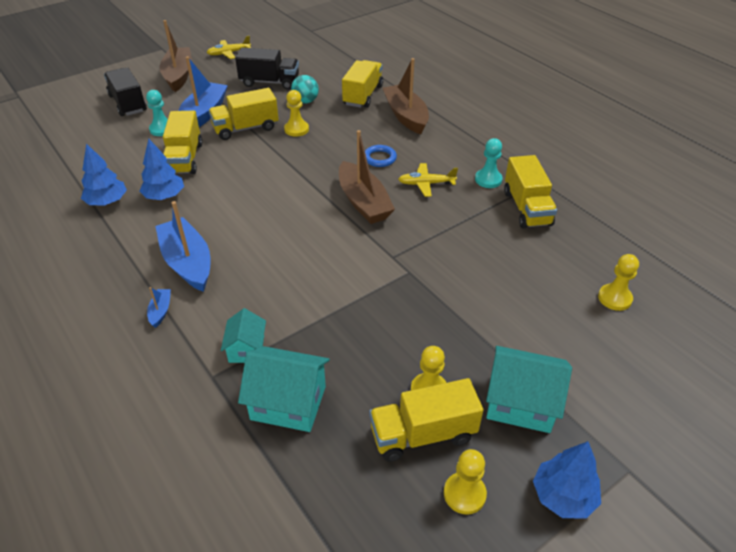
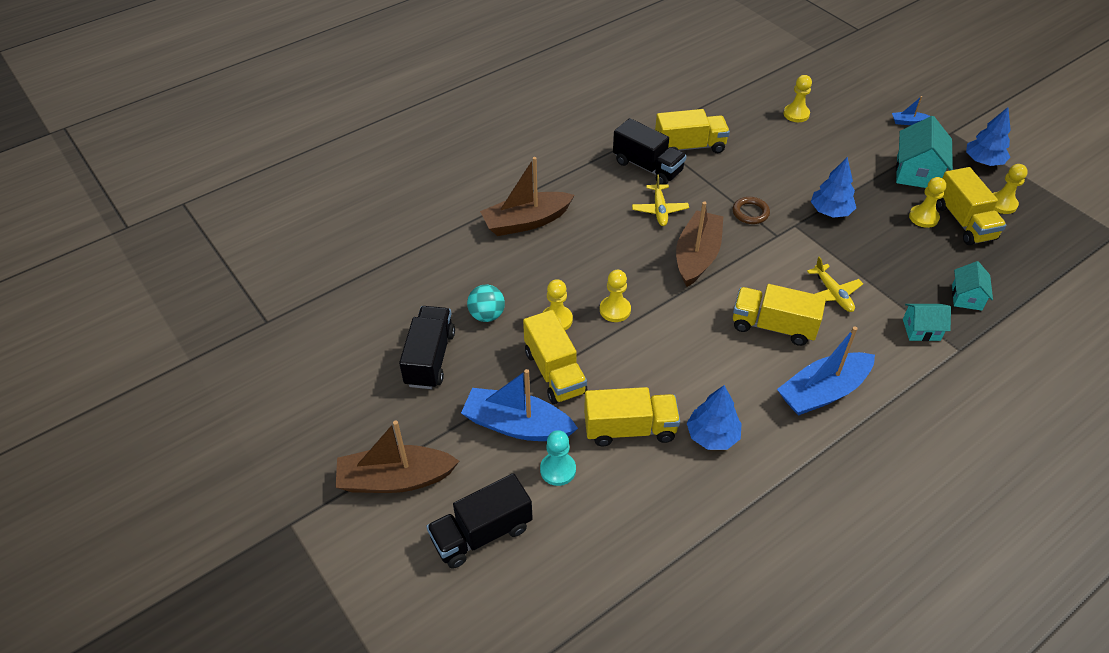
camera: 90 degrees left, 5 degrees up
blue tree [81,143,127,206] -> blue tree moved to [811,157,856,218]
blue boat [147,287,171,328] -> blue boat moved to [892,96,930,125]
yellow plane [207,36,251,59] -> yellow plane moved to [807,257,863,312]
turquoise house [238,346,330,432] -> turquoise house [952,261,993,311], size x0.60
brown boat [339,130,395,224] -> brown boat turned 45 degrees counterclockwise [676,201,724,287]
yellow truck [342,60,383,108] -> yellow truck moved to [733,284,826,346]
blue ring [365,145,397,167] -> none
turquoise pawn [475,138,503,188] -> black truck [613,118,686,185]
none -> yellow pawn [600,270,631,322]
none -> brown ring [733,197,770,224]

